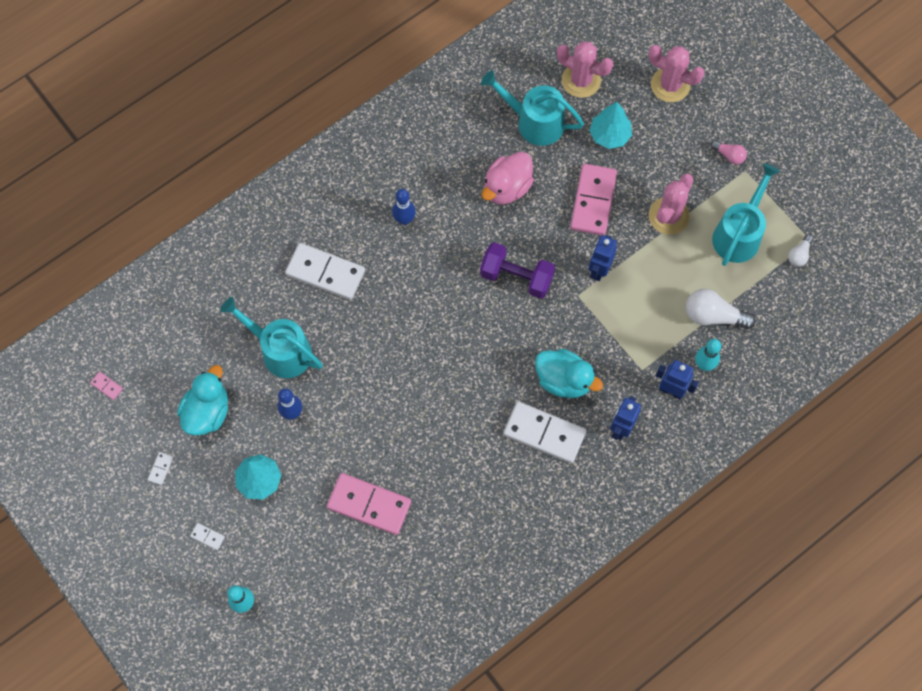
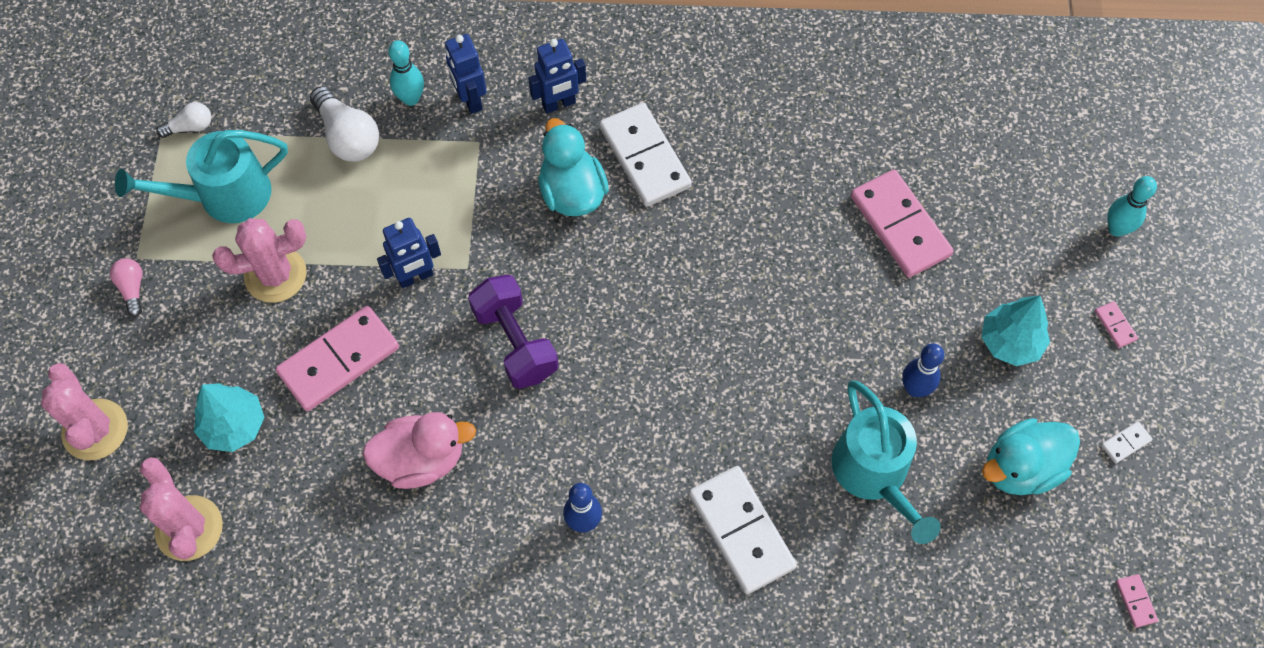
camera: 140 degrees left, 5 degrees down
white domino [190,523,225,550] -> pink domino [1095,301,1138,348]
turquoise watering can [481,70,584,146] -> none

